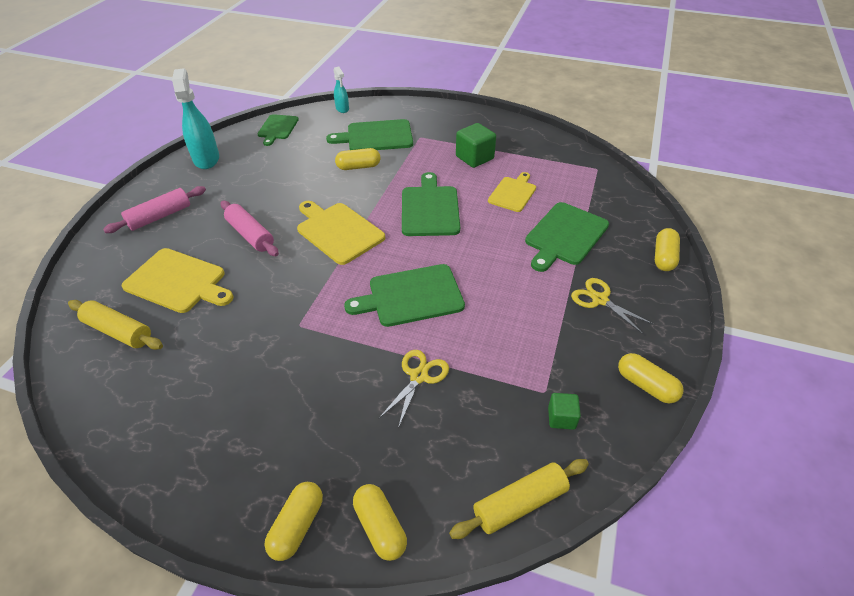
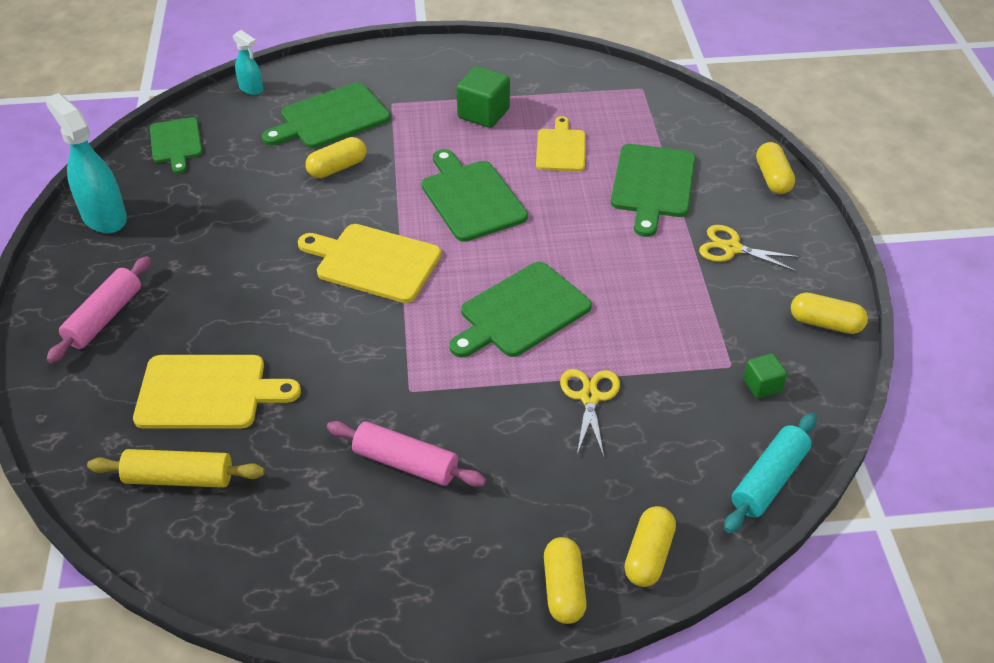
camera: 25 degrees left, 0 degrees up
pink rolling pin [221,201,279,256] -> pink rolling pin moved to [327,421,486,487]
yellow capsule [353,484,407,561] -> yellow capsule turned 75 degrees clockwise [625,506,676,587]
yellow rolling pin [449,459,589,539] -> turquoise rolling pin [724,413,817,533]

